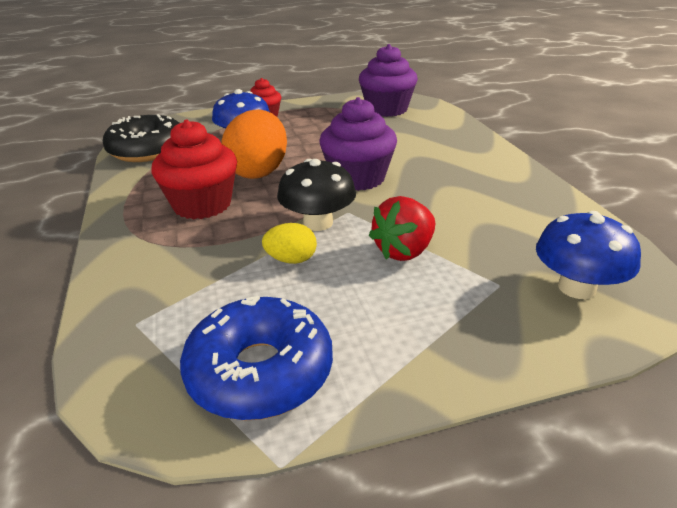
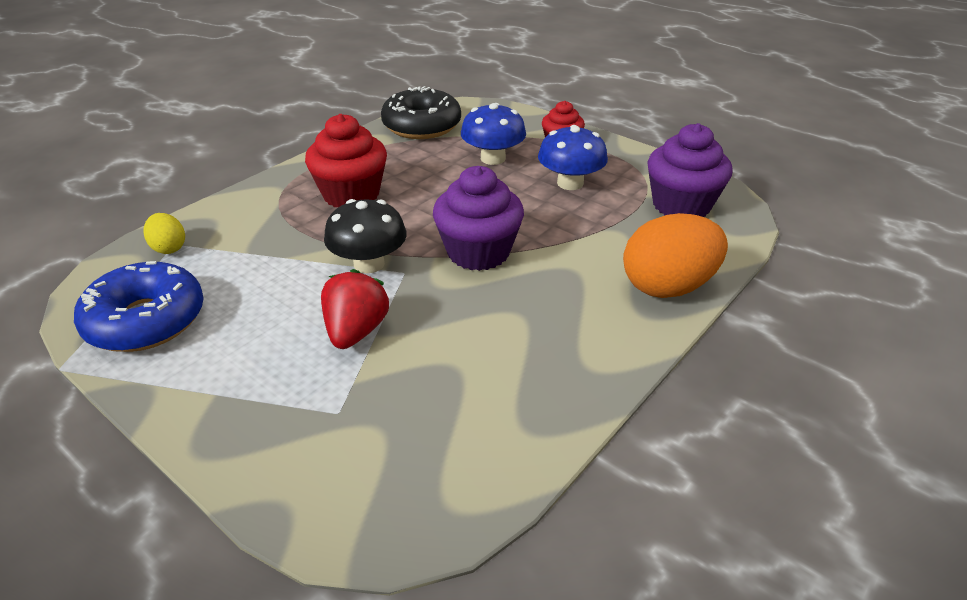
camera: 55 degrees right, 5 degrees up
orange egg [221,109,287,179] -> orange egg moved to [623,213,728,298]
yellow egg [262,223,317,264] -> yellow egg moved to [144,213,185,254]
red strawberry [369,196,435,261] -> red strawberry turned 90 degrees clockwise [321,269,389,349]
blue mushroom [536,211,641,299] -> blue mushroom moved to [538,125,608,190]

